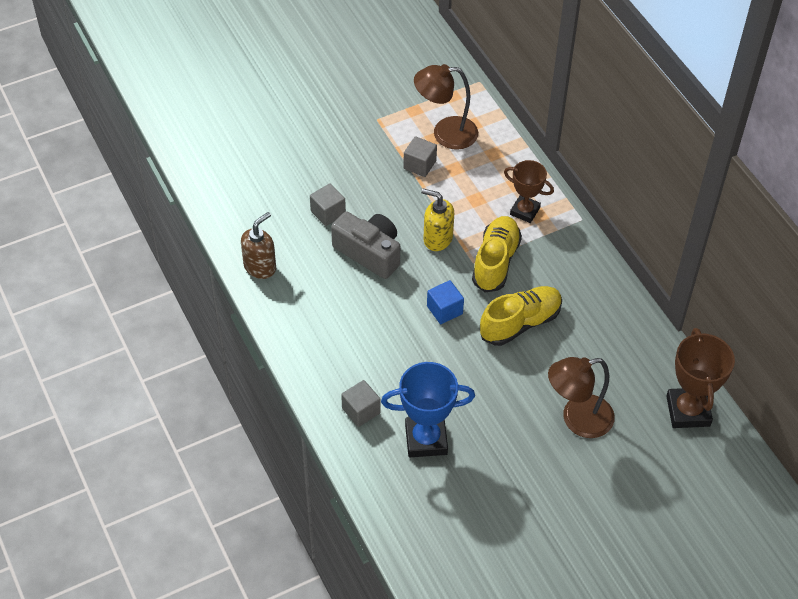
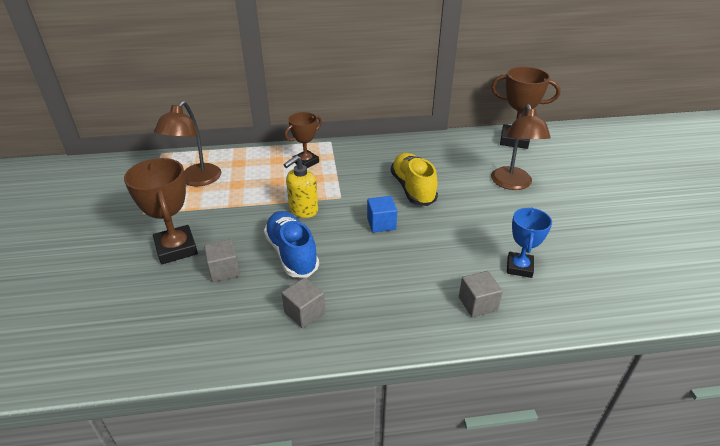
camera: 70 degrees left, 15 degrees down
brown soap dispenser [241,212,276,279] -> none
grey camera [331,211,400,279] -> blue shoe [264,211,319,277]
blue trophy [381,362,475,457] -> blue trophy [507,207,552,278], size x0.66
grey cube [403,136,437,177] -> grey cube moved to [282,278,325,328]
yellow shoe [472,216,522,293] -> none
none -> brown trophy [124,158,198,264]

